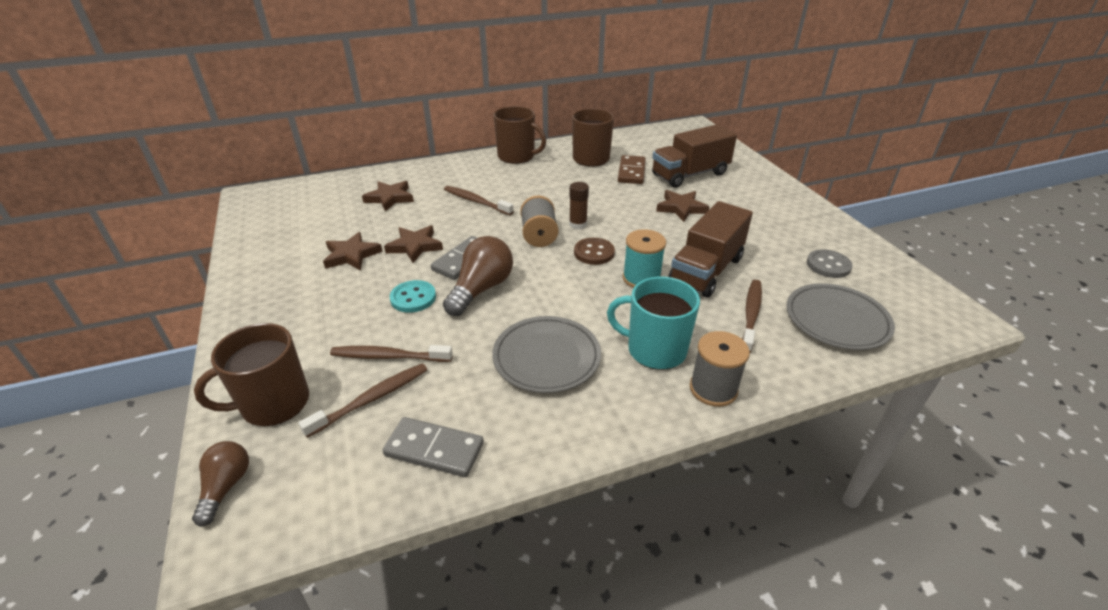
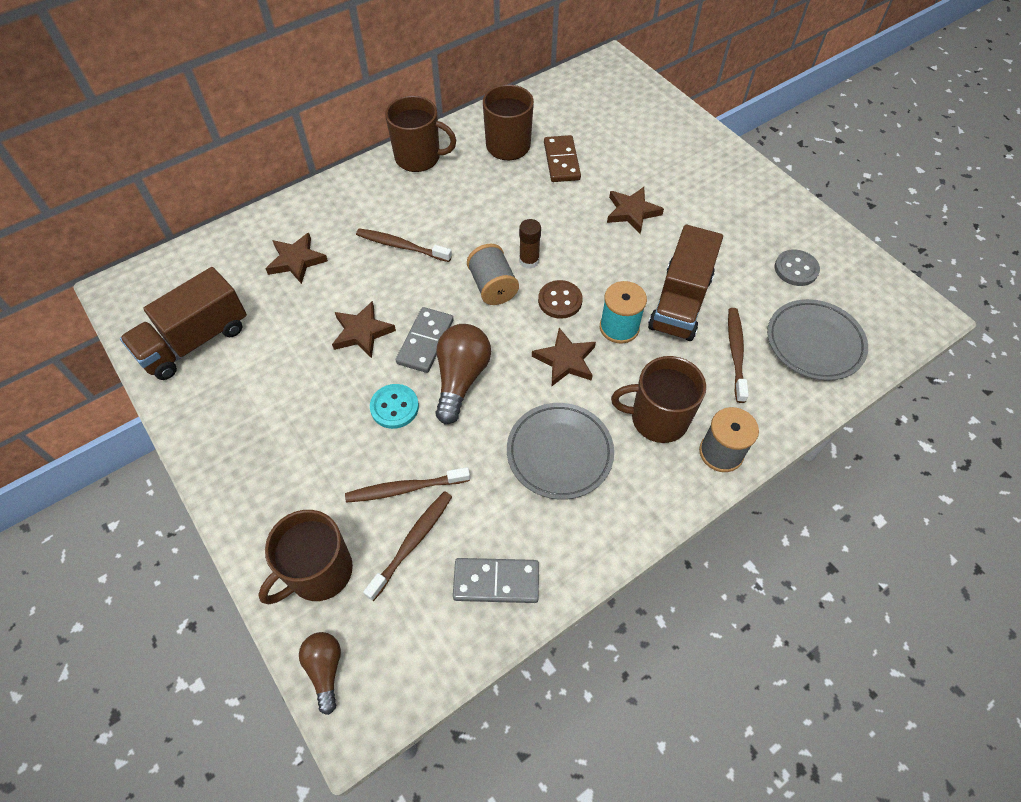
camera: 15 degrees left, 20 degrees up
brown star [323,232,383,270] -> brown star moved to [532,328,596,386]
turquoise mug [607,277,700,370] -> brown mug [611,356,706,443]
brown truck [652,124,737,188] -> brown truck moved to [120,267,247,380]

